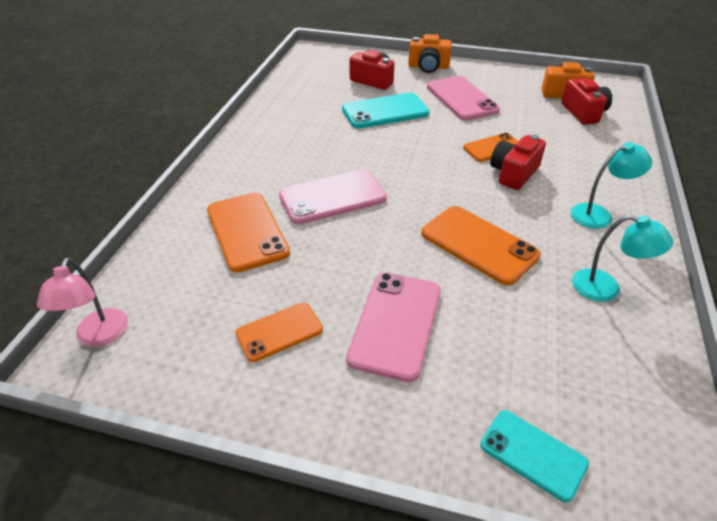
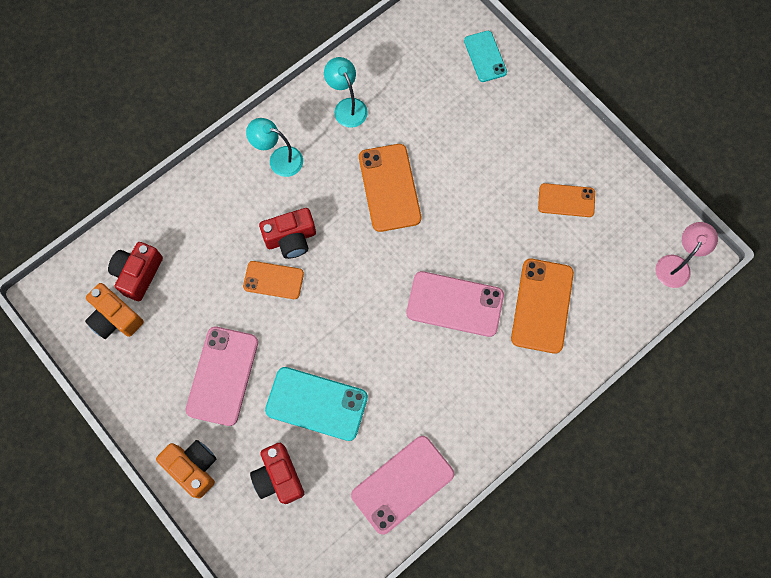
camera: 145 degrees left, 30 degrees up
pink phone [346,272,441,382] -> pink phone moved to [351,436,454,535]

